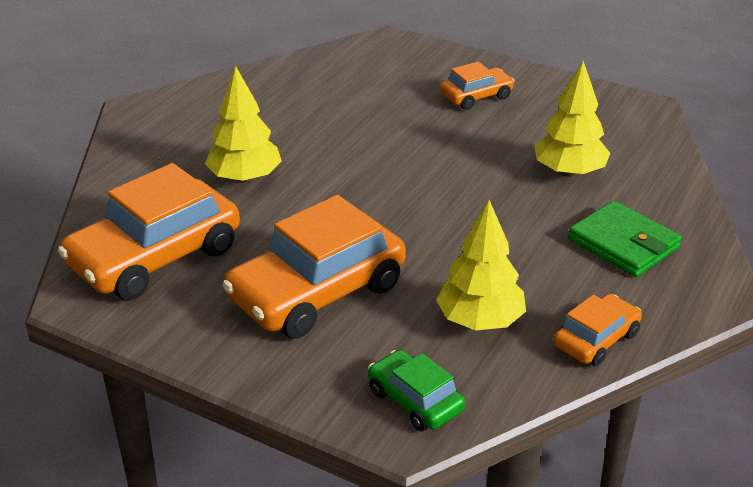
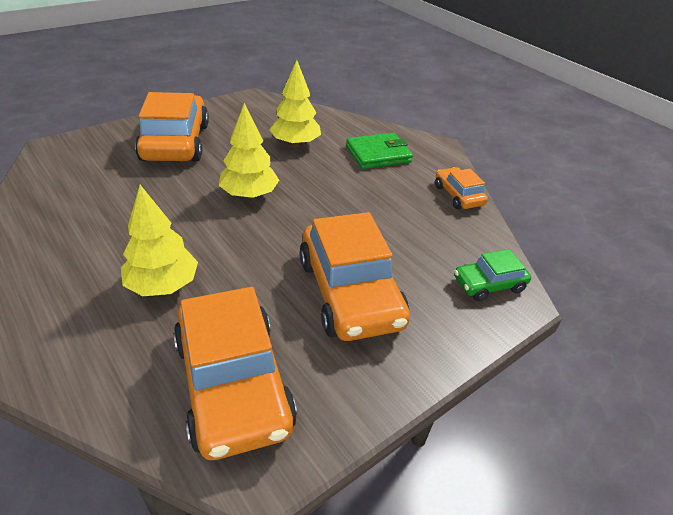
camera: 70 degrees left, 5 degrees up
yellow tree [436,200,526,330] -> yellow tree moved to [219,103,279,199]
orange car [440,62,514,110] -> orange car [135,92,209,162], size x1.95

